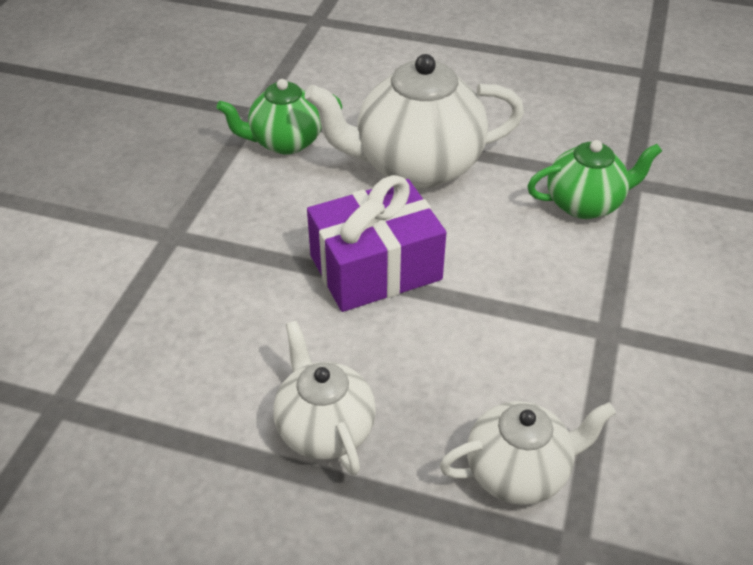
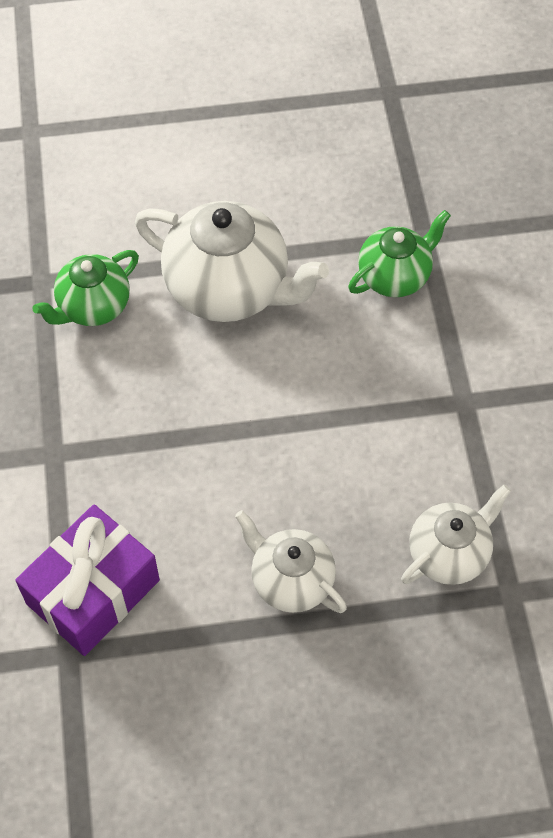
camera: 25 degrees left, 15 degrees up
white teapot [304,54,524,188] -> white teapot turned 120 degrees counterclockwise [135,201,329,322]
purple gift [307,175,446,312] -> purple gift moved to [15,504,160,656]

